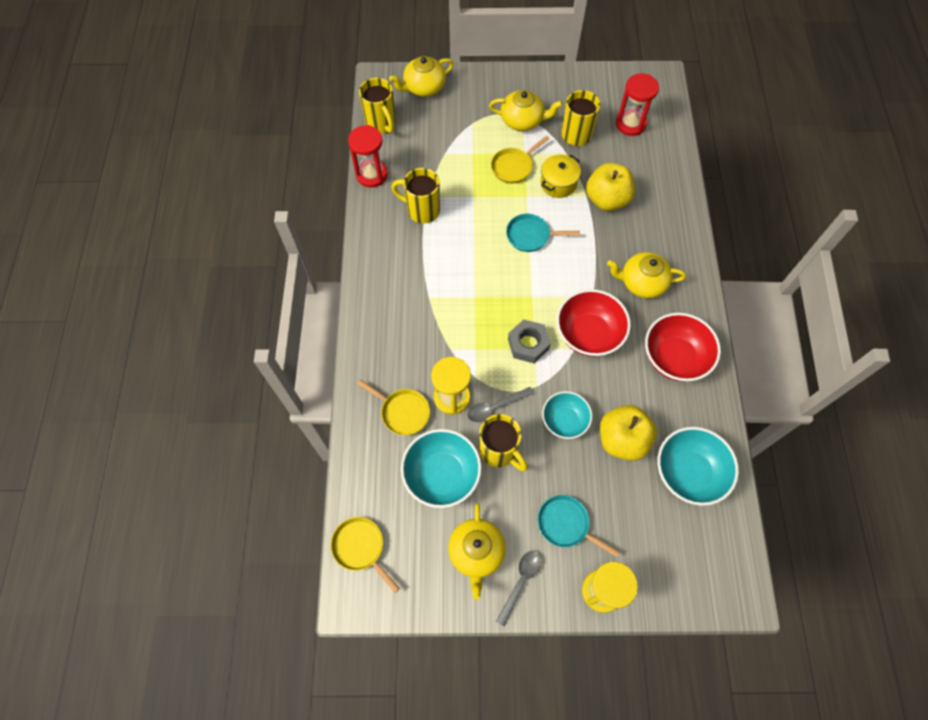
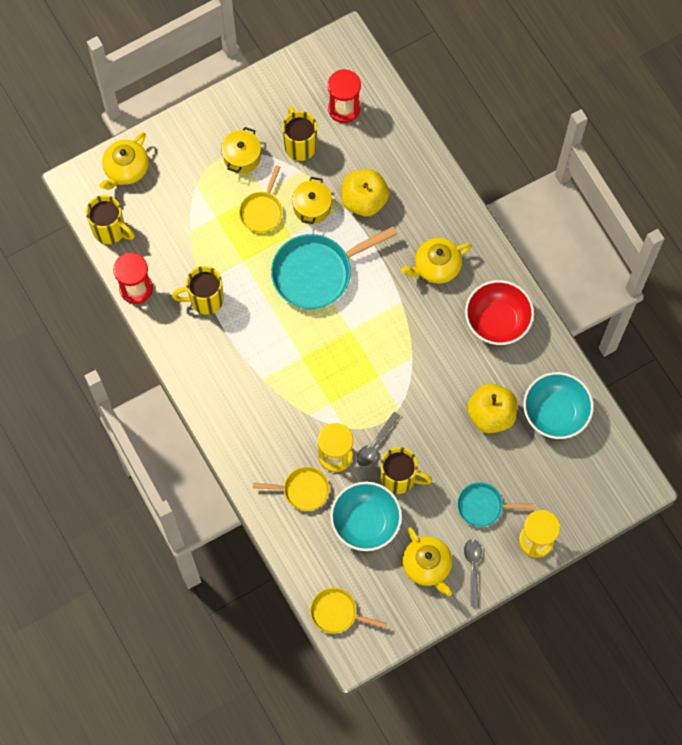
camera: 30 degrees left, 5 degrees up
yellow teapot [489,90,563,131] -> yellow pot [221,127,261,174]
turquoise pan [506,214,580,252] -> turquoise pan [271,226,397,309], size x1.82
grey nut [508,320,551,363] -> none
turquoise bowl [542,391,592,439] -> none
red bowl [557,289,631,357] -> none

